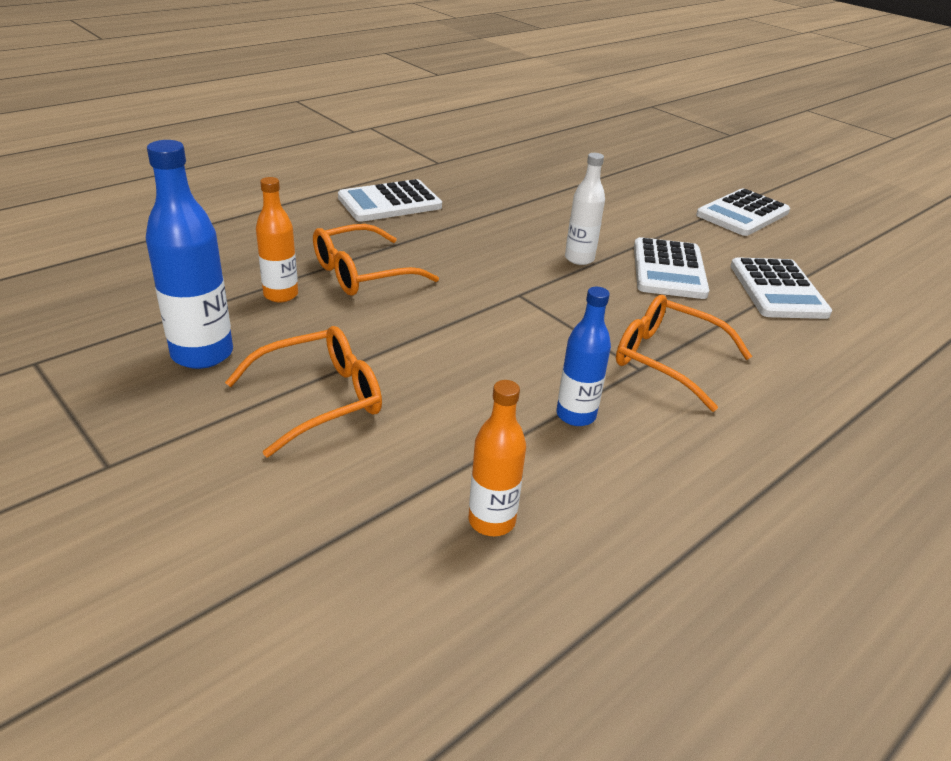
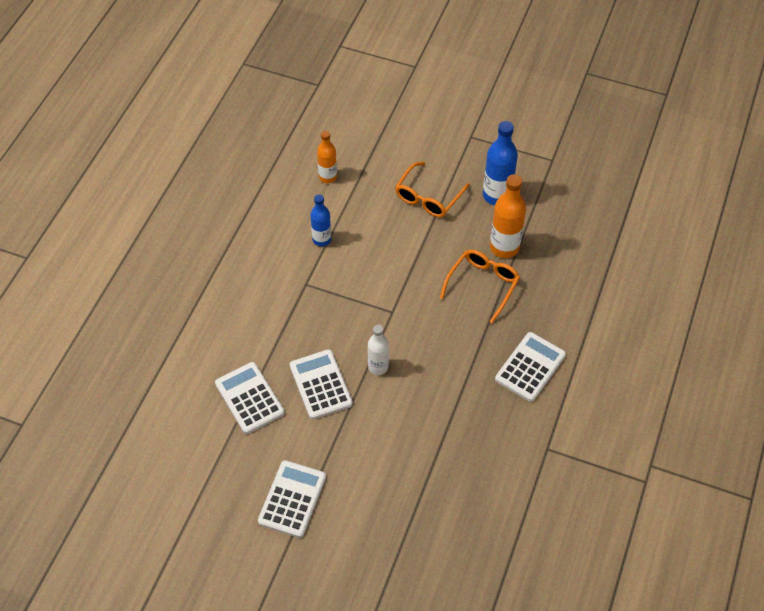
camera: 155 degrees right, 20 degrees up
orange bottle [256,177,298,302] -> orange bottle [490,174,526,258], size x1.57
orange glasses [616,295,752,412] -> none

